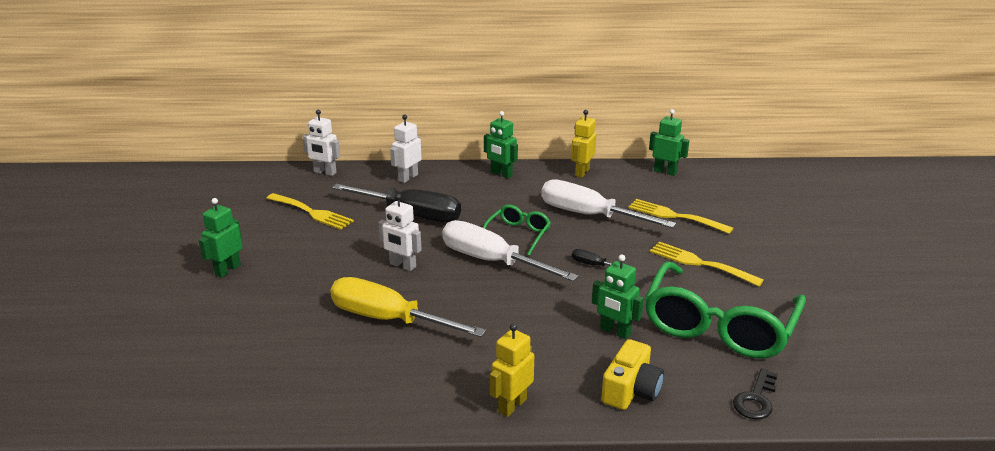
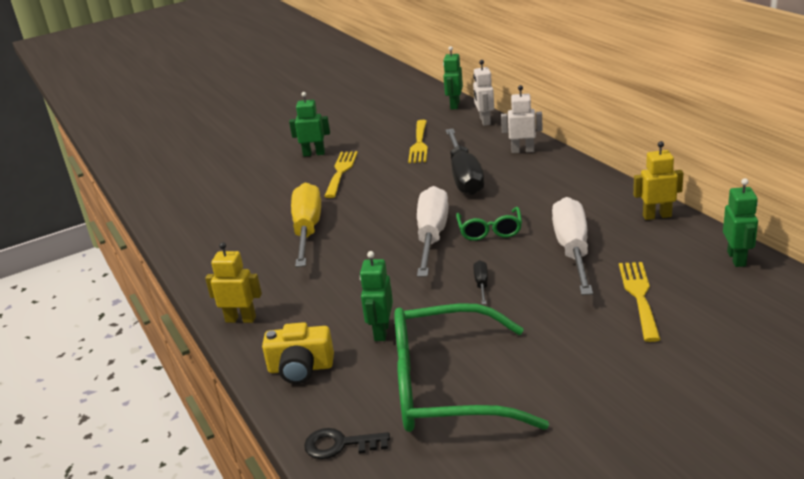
camera: 65 degrees right, 0 degrees up
white robot [378,194,422,271] -> none
green glasses [483,204,551,256] -> green glasses turned 90 degrees clockwise [456,207,522,241]
green robot [484,111,518,178] -> green robot moved to [443,46,463,109]
yellow fork [650,242,764,287] -> yellow fork moved to [324,151,358,198]

